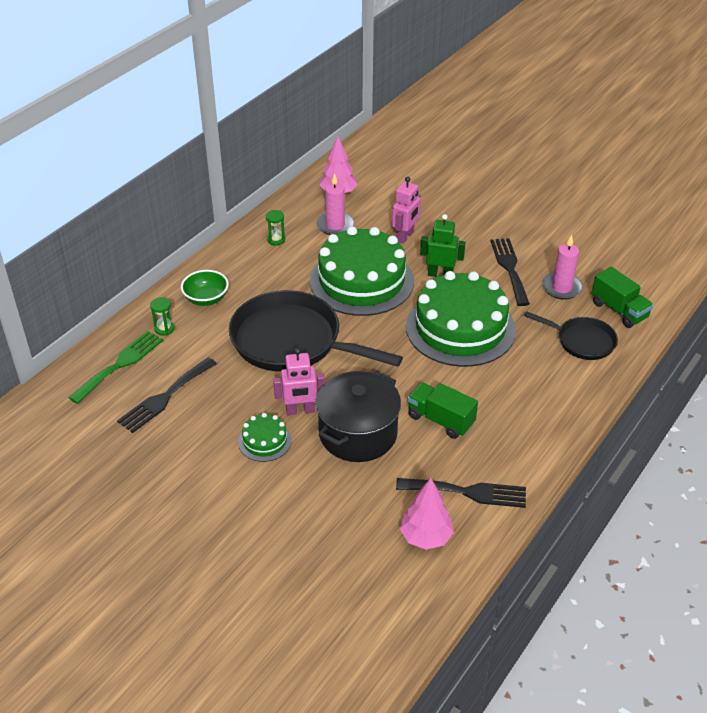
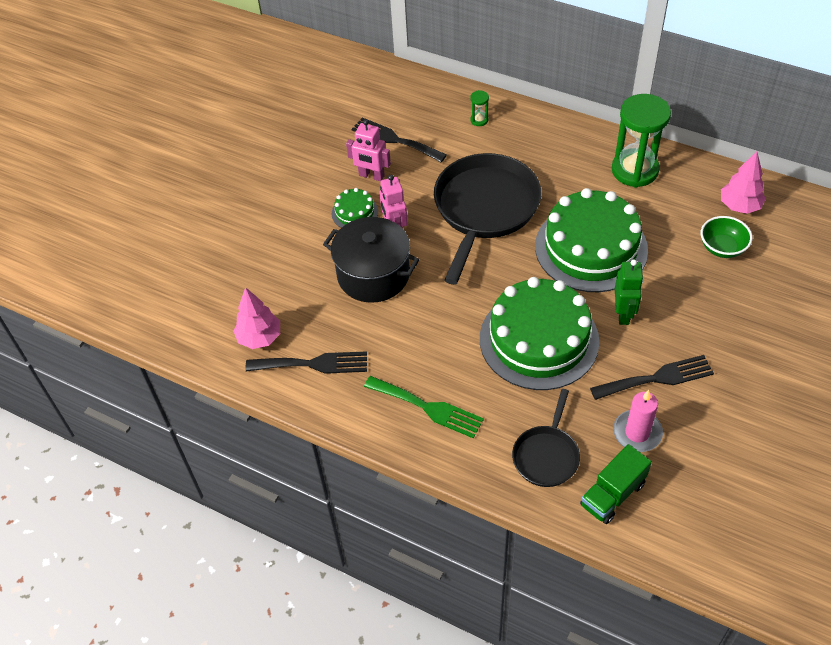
camera: 85 degrees right, 10 degrees up
green fork [68,331,163,404] -> green fork moved to [364,376,484,439]
green bowl [181,270,229,306] -> green bowl moved to [701,216,752,258]
green hourglass [266,210,285,246] -> green hourglass [612,94,671,188], size x2.45
pink candle [316,173,354,235] -> none
pink robot [392,177,421,244] -> pink robot moved to [346,119,391,181]
black fork [396,478,526,508] -> black fork turned 90 degrees counterclockwise [245,351,367,374]
green truck [407,382,478,439] -> none

